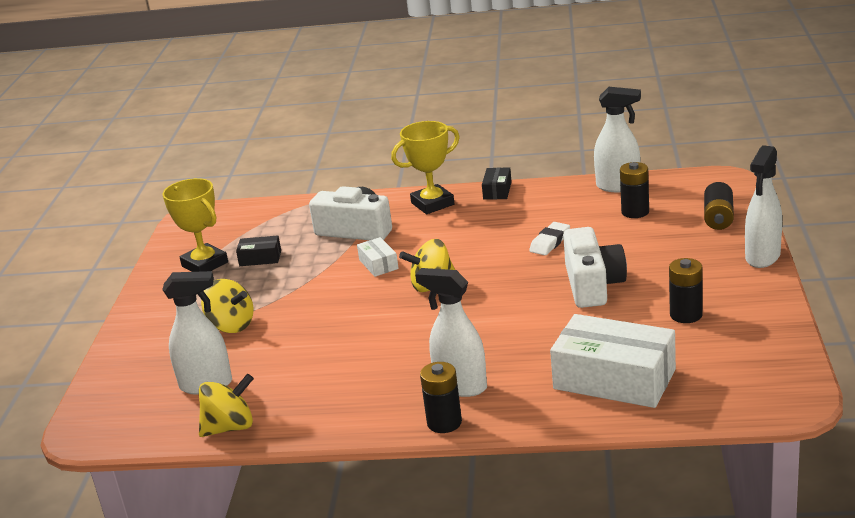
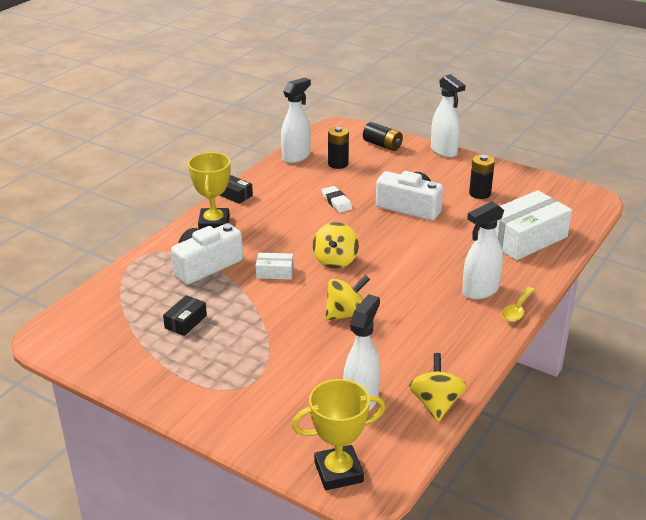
camera: 65 degrees left, 5 degrees up
yellow trophy [162,178,228,272] -> yellow trophy moved to [292,379,385,490]
yellow spinning top [201,279,253,333] -> yellow spinning top moved to [325,275,370,321]
black battery [420,362,462,433] -> yellow spoon [502,287,535,322]

